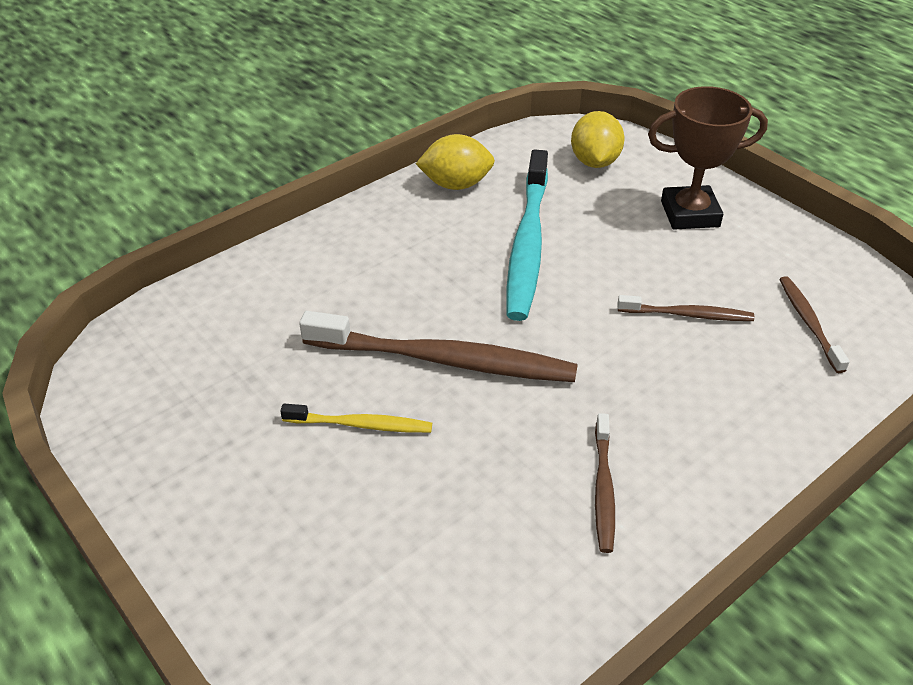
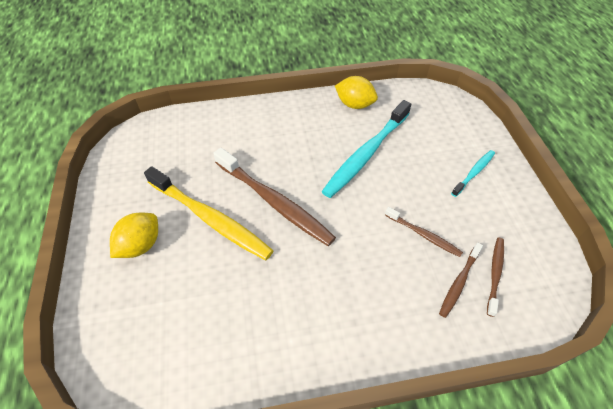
camera: 30 degrees right, 10 degrees up
yellow toothbrush [280,404,432,433] -> yellow toothbrush [144,166,274,260], size x1.97
yellow lemon [571,111,625,168] -> yellow lemon moved to [110,213,158,258]
brown toothbrush [595,413,615,553] -> brown toothbrush moved to [439,243,483,318]
brown trophy [648,86,768,230] -> turquoise toothbrush [451,150,495,197]

